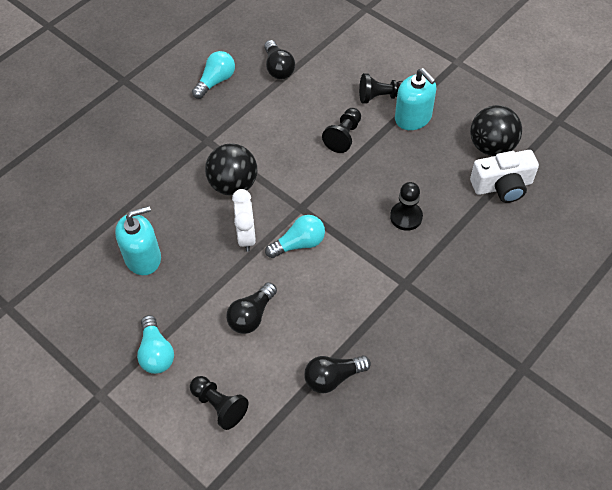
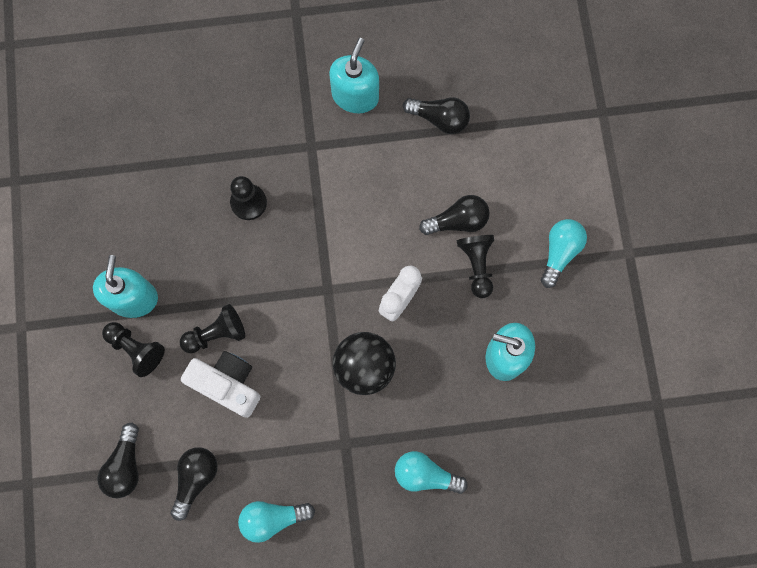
camera: 140 degrees left, 20 degrees up
black pawn [190,376,249,430] -> black pawn moved to [457,235,494,298]
turquoise light bulb [265,215,325,258] -> turquoise light bulb moved to [395,451,468,494]
black ball [470,105,522,156] -> none
white camera [470,150,539,203] -> white camera moved to [181,351,261,418]
none -> black light bulb [97,423,139,498]
none -> turquoise soap dispenser [329,38,379,113]

